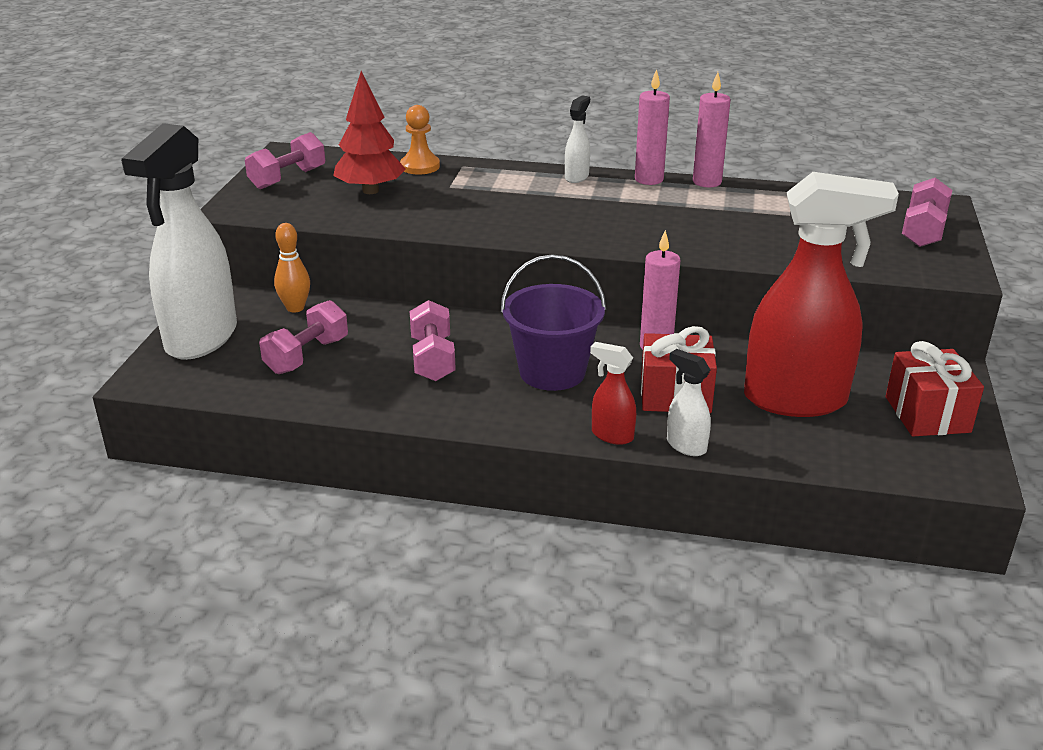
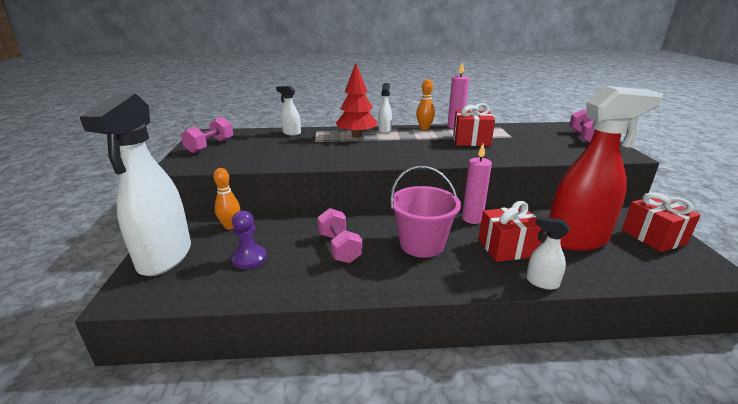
camera: 15 degrees left, 5 degrees down
pink dumbbell [259,300,348,374] -> purple pawn [231,211,267,269]
red tree [333,71,406,194] -> red tree moved to [335,63,377,138]
orange pawn [400,105,440,175] -> white spray bottle [276,86,301,136]
purple bucket [501,254,607,391] -> pink bucket [390,166,461,258]
red spray bottle [590,342,636,445] -> none
pink candle [635,69,670,185] -> orange bowling pin [416,79,435,130]
none -> red gift [453,103,495,146]

